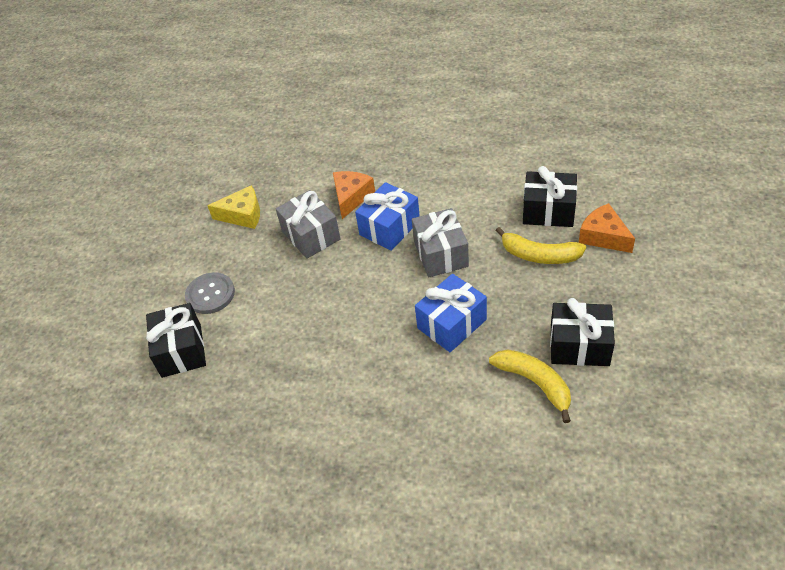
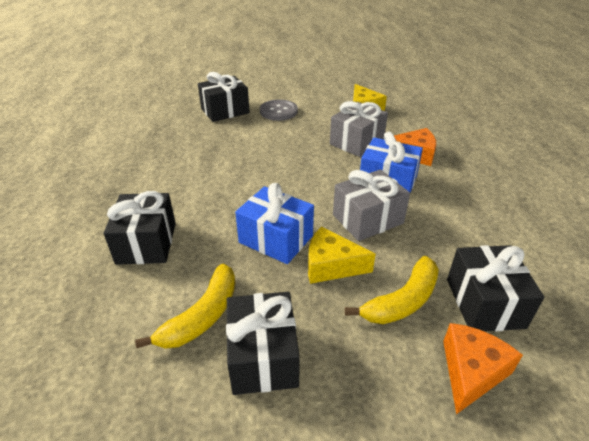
camera: 70 degrees right, 10 degrees down
yellow banana [496,227,586,264] -> yellow banana turned 135 degrees counterclockwise [345,256,439,324]
none -> black gift [104,191,176,265]
none -> yellow cheese [308,226,376,284]

